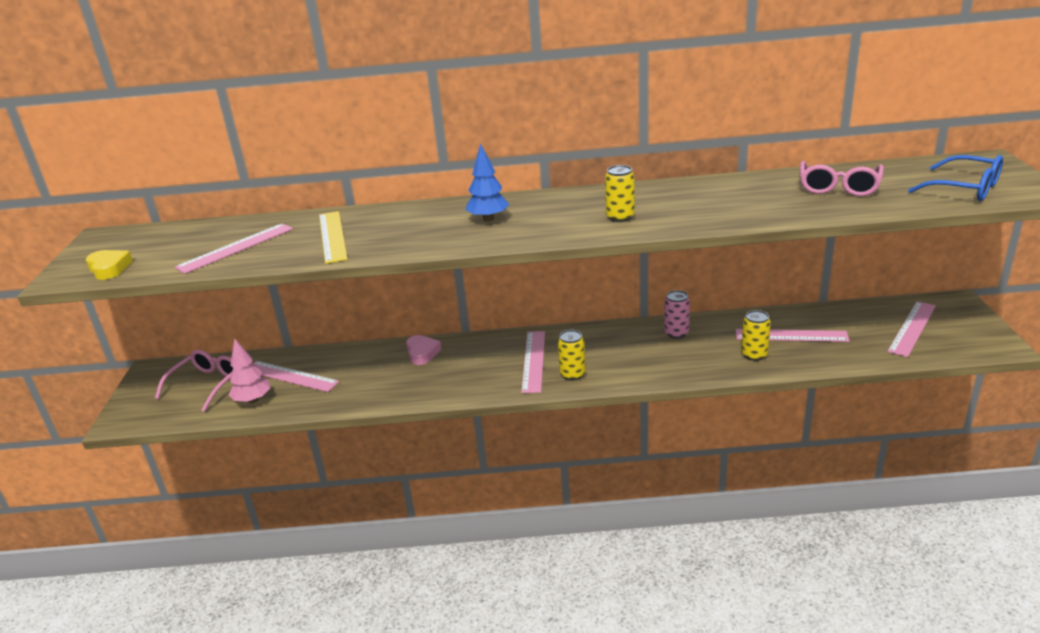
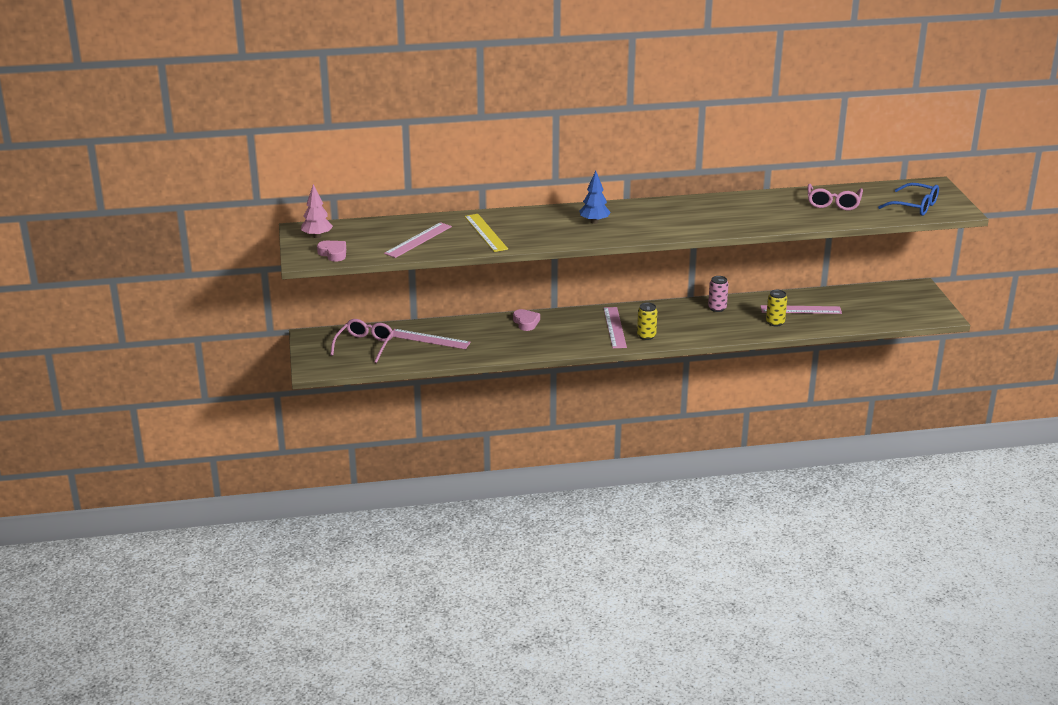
camera: 10 degrees left, 0 degrees up
yellow heart [86,250,133,280] -> pink heart [317,241,346,262]
pink tree [229,338,270,403] -> pink tree moved to [301,184,333,238]
yellow can [605,165,635,222] -> none
pink ruler [887,301,936,357] -> none

